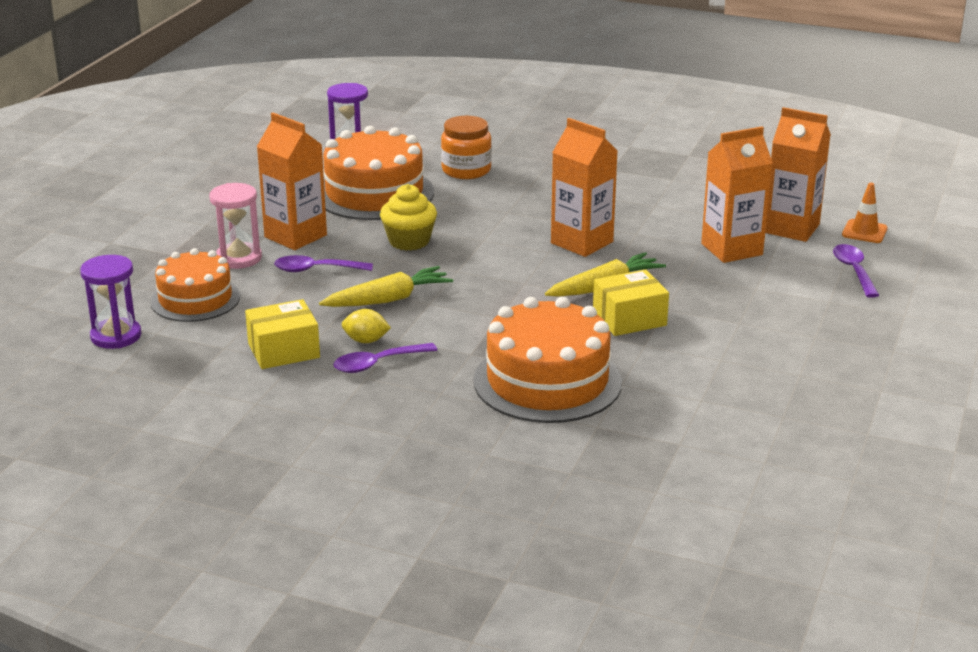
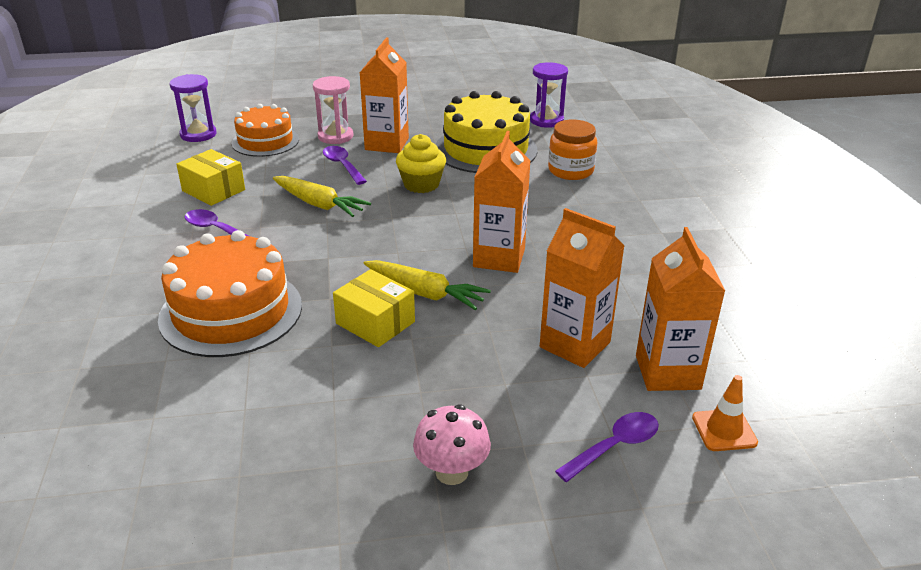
camera: 60 degrees right, 5 degrees up
orange cake [323,126,434,220] -> yellow cake [435,91,537,173]
yellow lemon [342,309,391,343] -> none
none -> pink mushroom [413,404,491,485]

